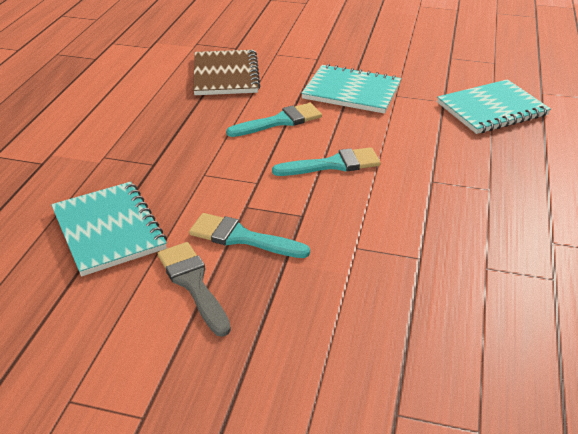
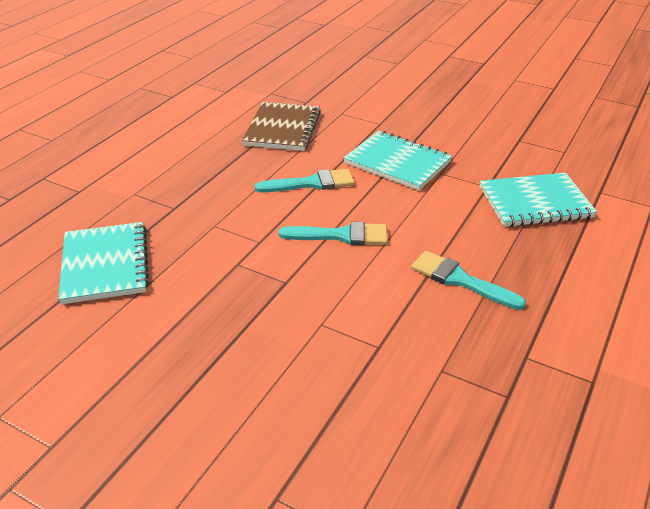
camera: 15 degrees right, 0 degrees up
grey brush [158,242,231,337] -> none
turquoise brush [189,213,310,258] -> turquoise brush moved to [411,251,526,310]

